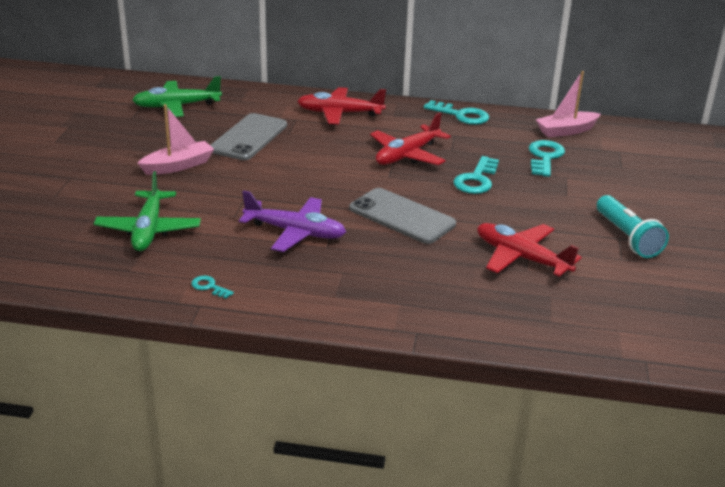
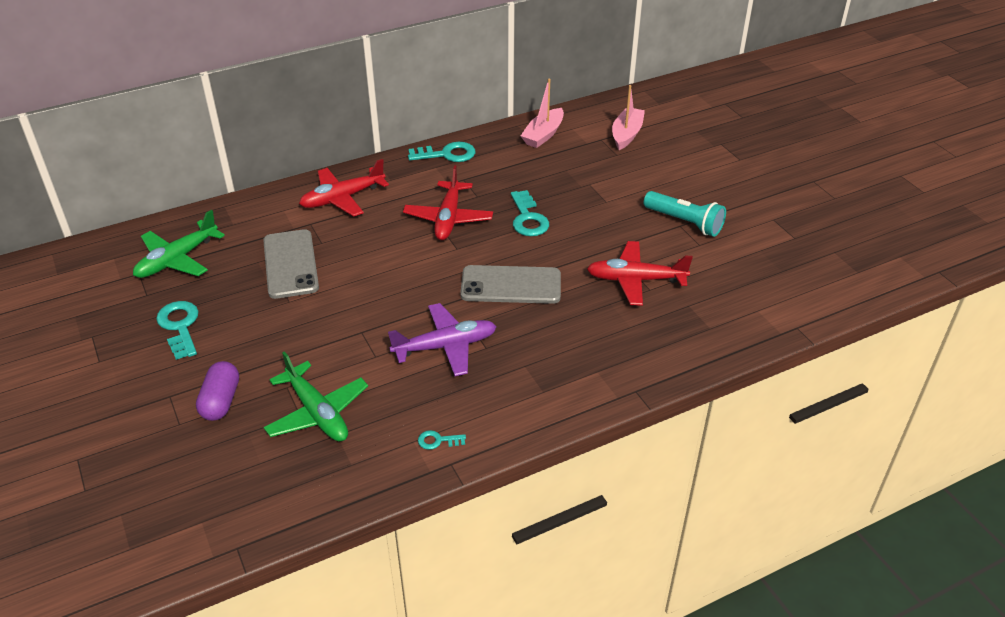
camera: 35 degrees left, 10 degrees up
pink boat [138,104,214,175] -> pink boat moved to [612,85,645,150]
turquoise key [529,140,565,177] -> turquoise key moved to [156,301,199,360]
none -> purple capsule [196,361,239,421]

